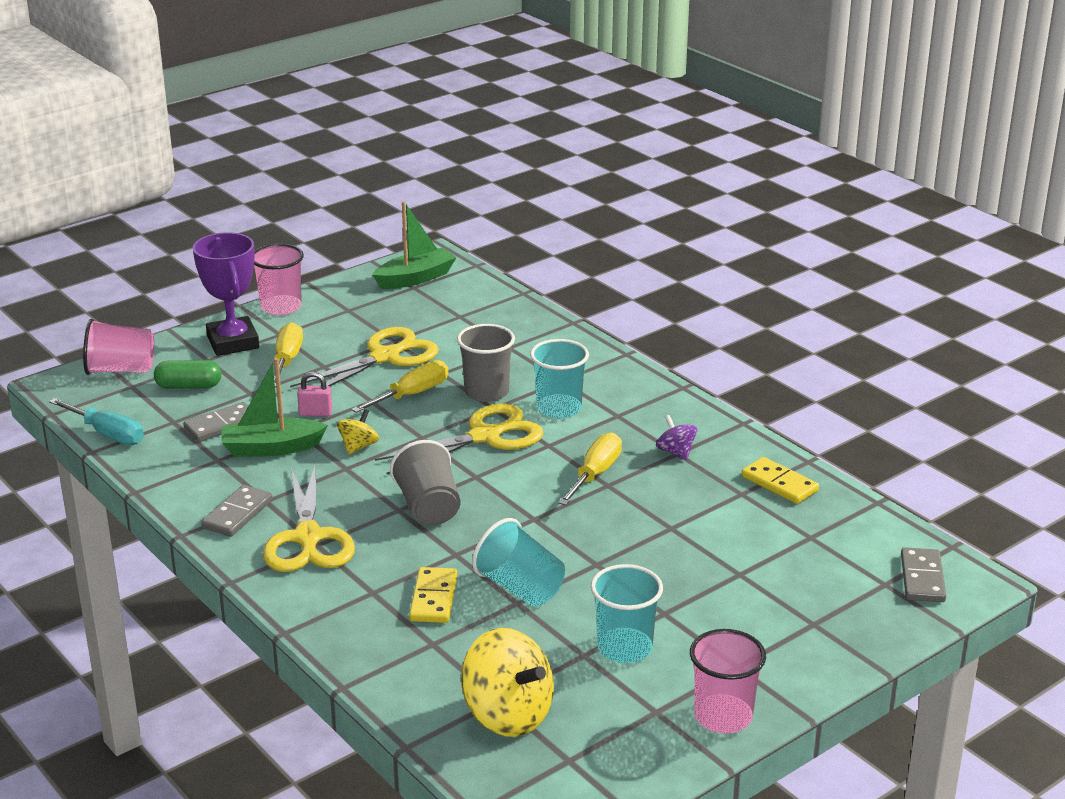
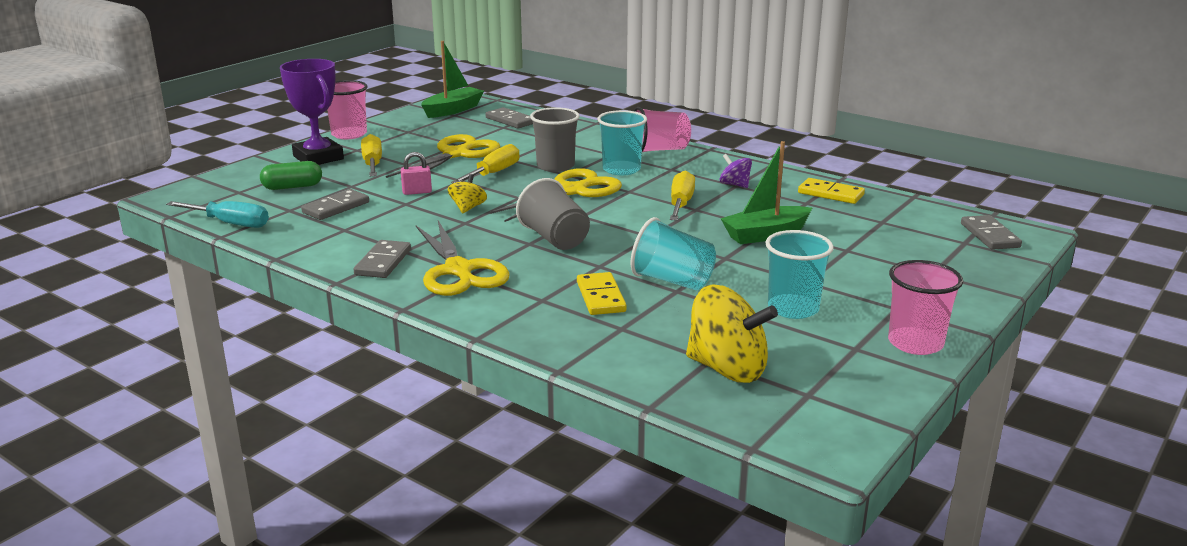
camera: 15 degrees left, 5 degrees down
pink cup [83,319,154,375] -> pink cup moved to [633,107,691,152]
green boat [221,358,328,457] -> green boat moved to [720,141,812,244]
none -> grey domino [485,107,533,128]

